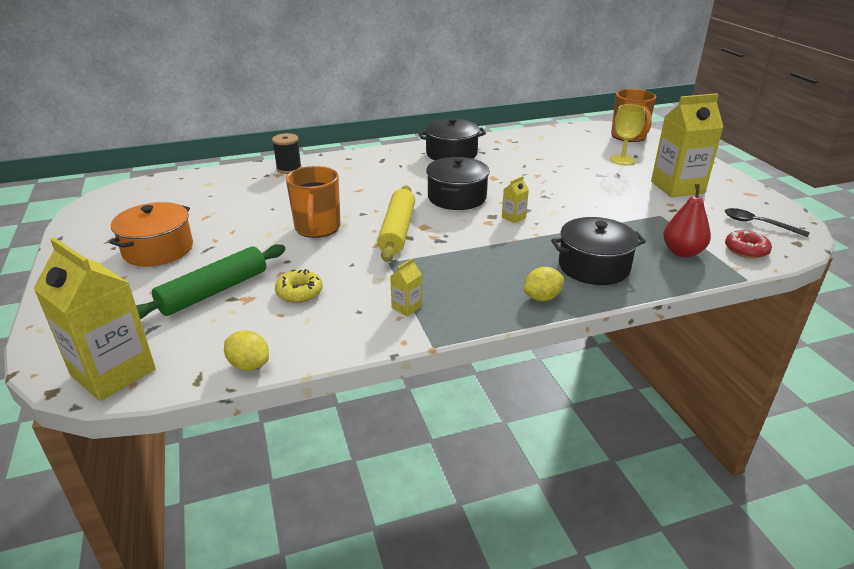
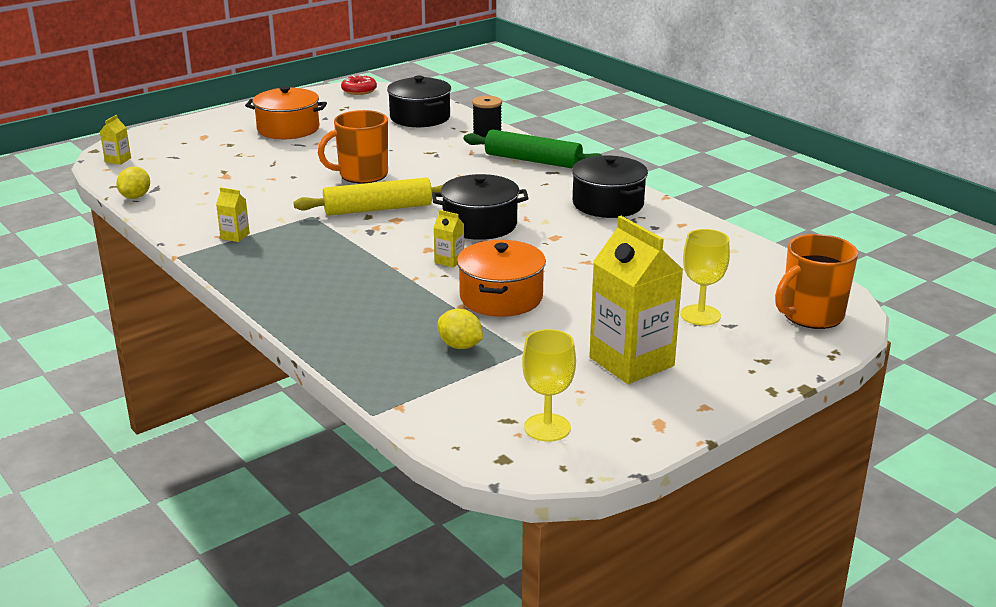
camera: 70 degrees right, 5 degrees down
yellow carton [33,237,156,401] -> yellow carton [100,115,131,165], size x0.42
green rolling pin [136,244,285,319] -> green rolling pin moved to [463,129,603,168]
yellow donut [275,269,323,303] -> none
yellow lemon [524,267,564,301] -> yellow lemon moved to [438,309,483,349]
black pot [551,217,646,285] -> black pot moved to [387,75,451,127]
red pear [663,184,711,257] -> none
black spoon [725,208,810,237] -> yellow goblet [522,329,576,442]
red donut [725,230,772,259] -> red donut moved to [341,74,377,95]
none -> orange pot [457,240,546,317]

